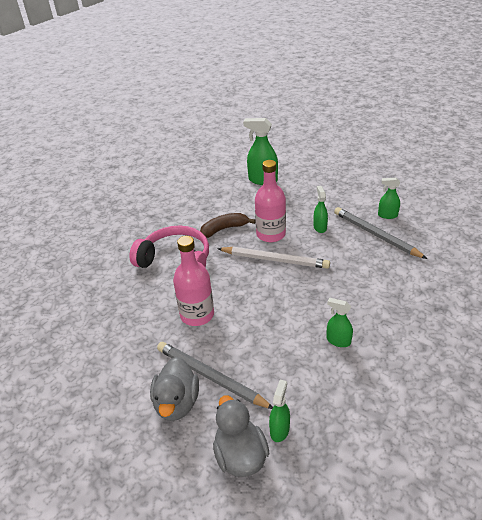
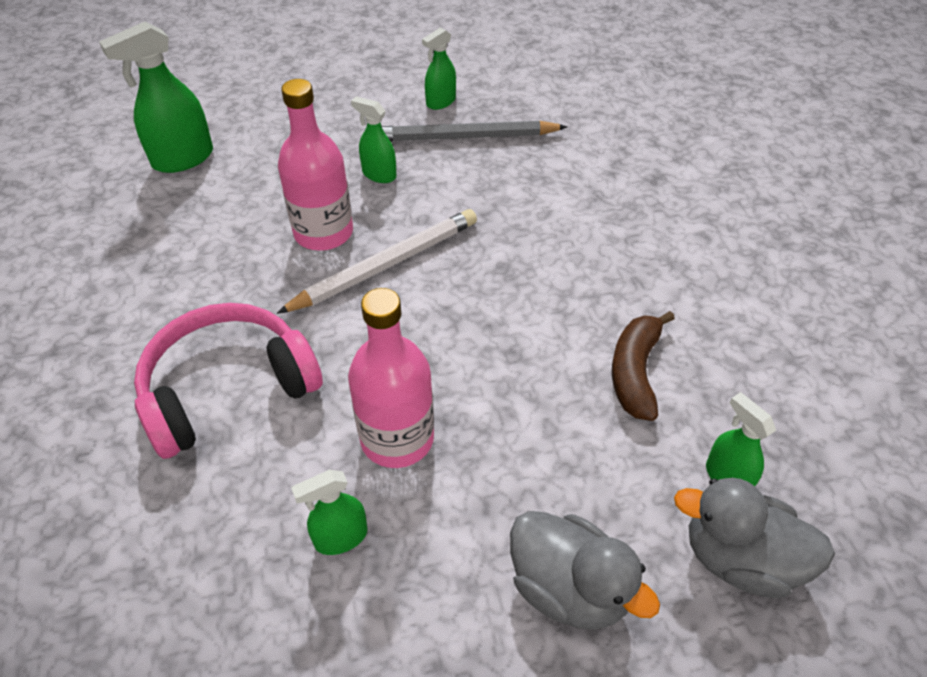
camera: 55 degrees left, 10 degrees up
grey pencil [157,342,273,409] -> none
brown banana [200,213,255,238] -> brown banana moved to [612,311,675,421]
green spray bottle [327,298,353,347] -> green spray bottle moved to [291,470,367,555]

